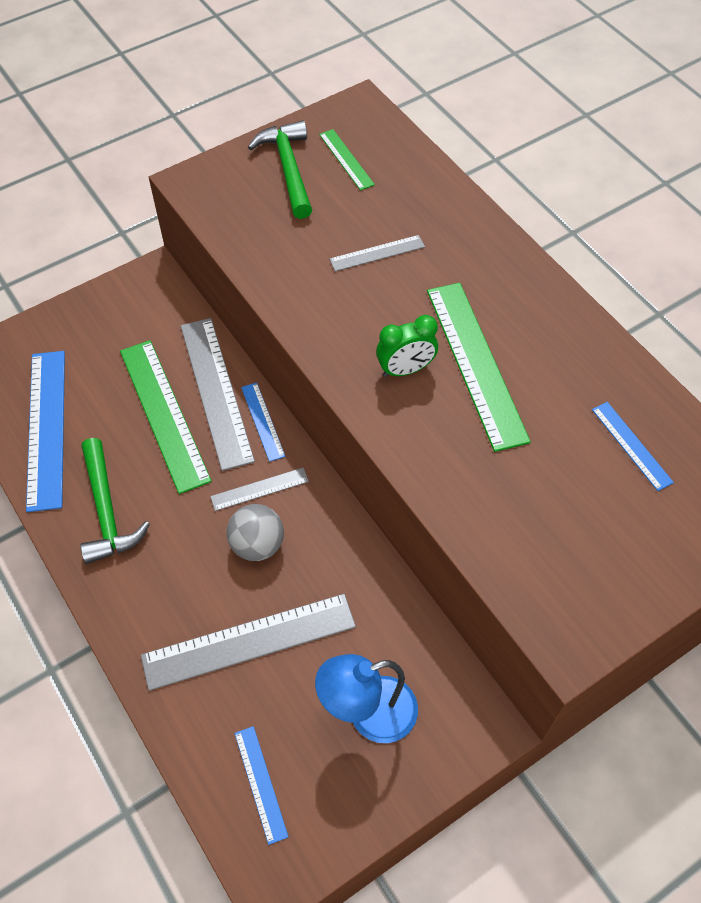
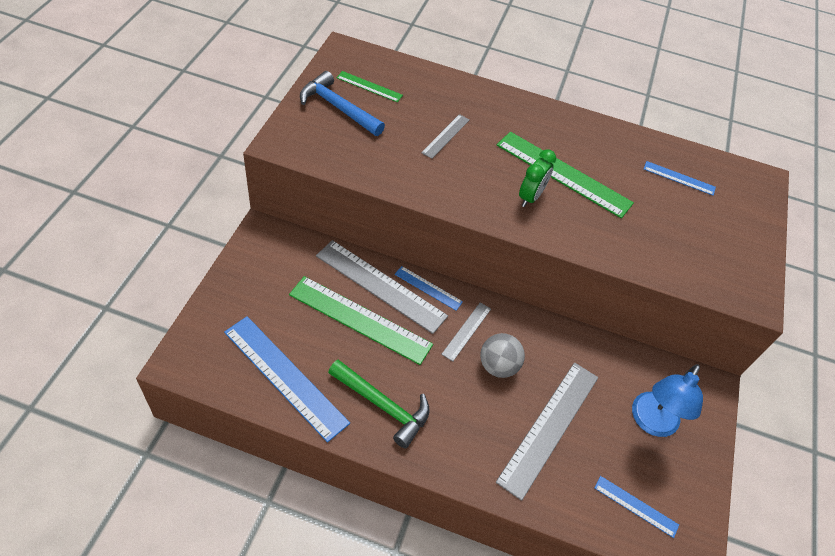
camera: 45 degrees left, 5 degrees down
green hammer [248,120,312,219] -> blue hammer [300,71,385,136]

